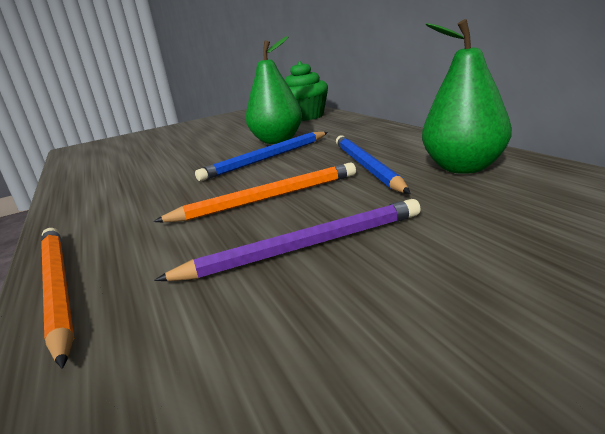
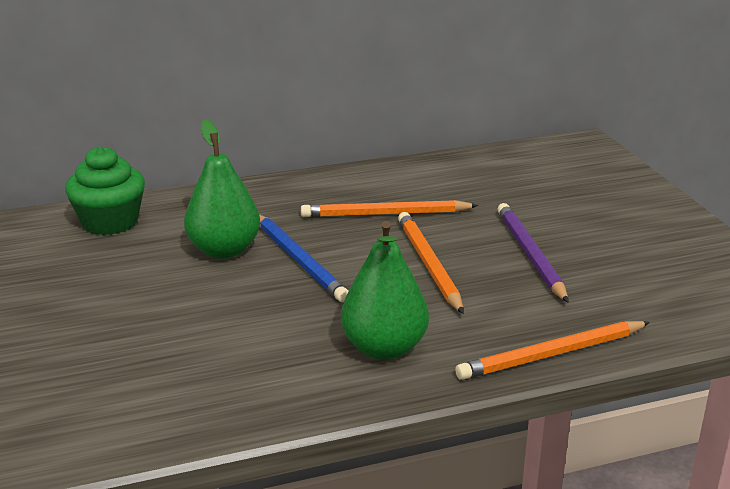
camera: 85 degrees left, 5 degrees up
blue pencil [336,135,411,194] -> orange pencil [301,200,479,217]
green pear [422,19,512,174] -> green pear moved to [341,221,429,360]

